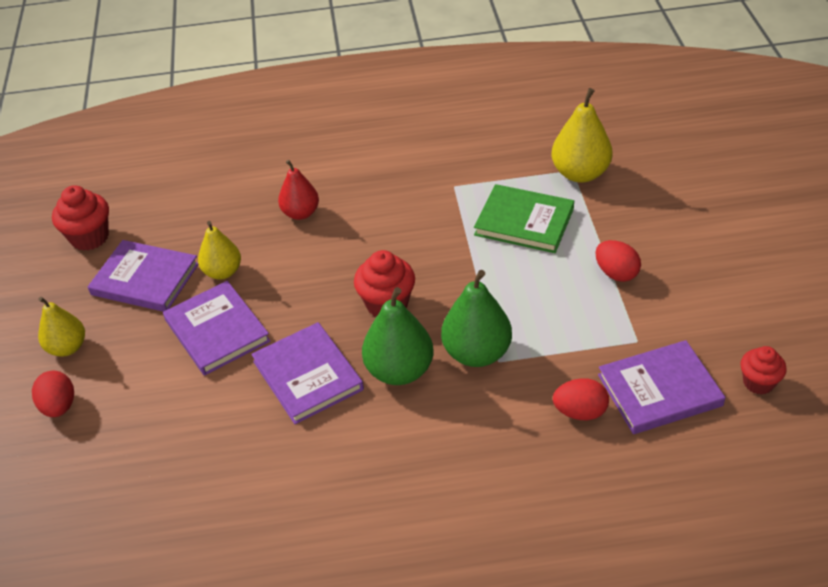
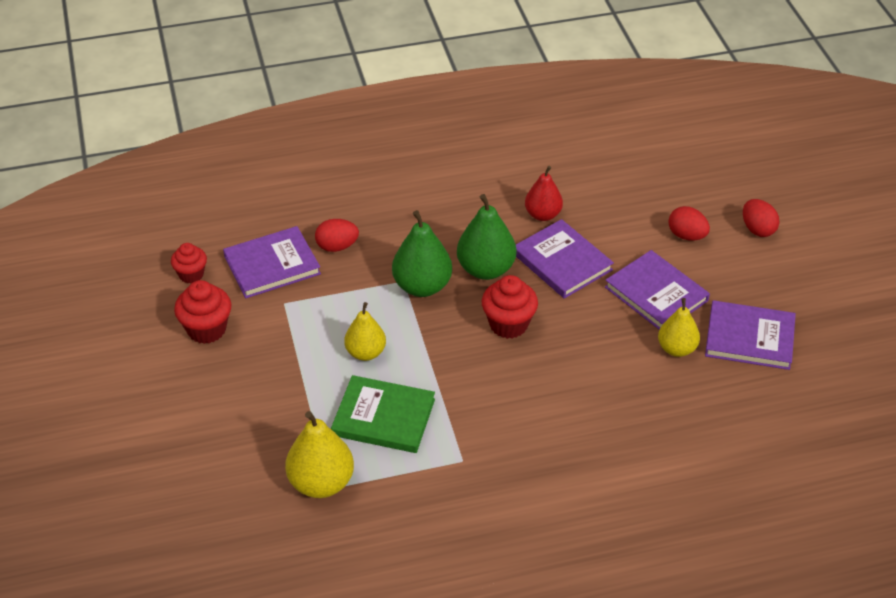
camera: 170 degrees right, 0 degrees up
yellow pear [38,297,85,357] -> yellow pear moved to [344,302,386,361]
red cupcake [52,185,109,251] -> red cupcake moved to [174,280,231,344]
red pear [278,160,319,220] -> red pear moved to [525,166,563,221]
red egg [595,240,641,282] -> red egg moved to [668,206,710,241]

